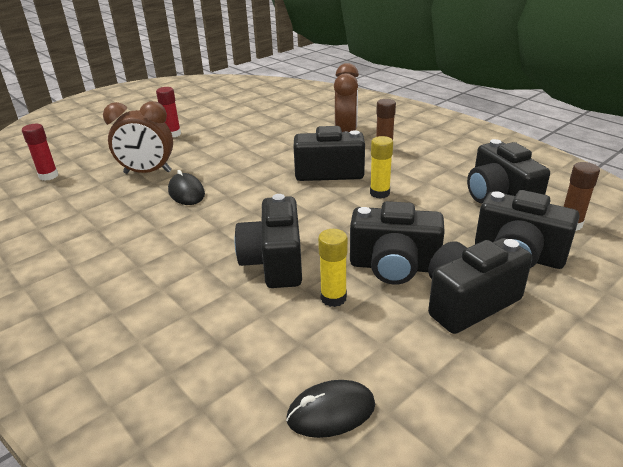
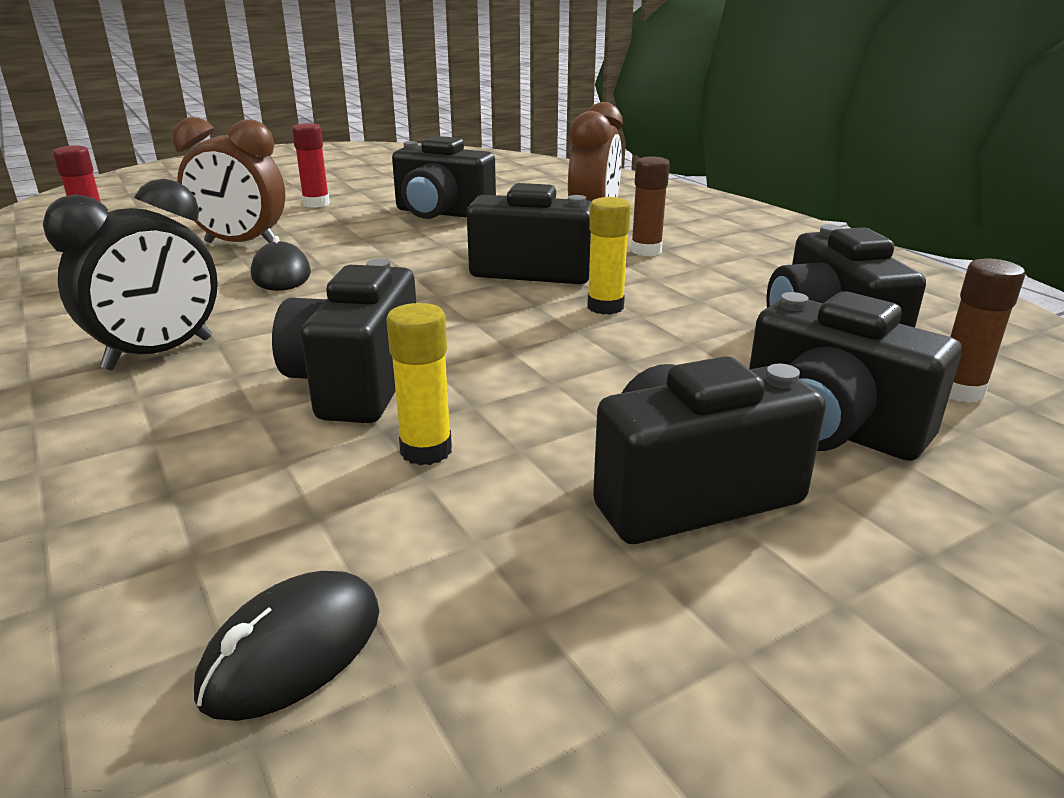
camera: 10 degrees right, 5 degrees down
black mouse [286,380,375,438] -> black mouse turned 45 degrees counterclockwise [194,571,379,721]
black camera [350,201,445,285] -> black camera moved to [392,136,496,219]
none -> black clock [43,178,218,370]

